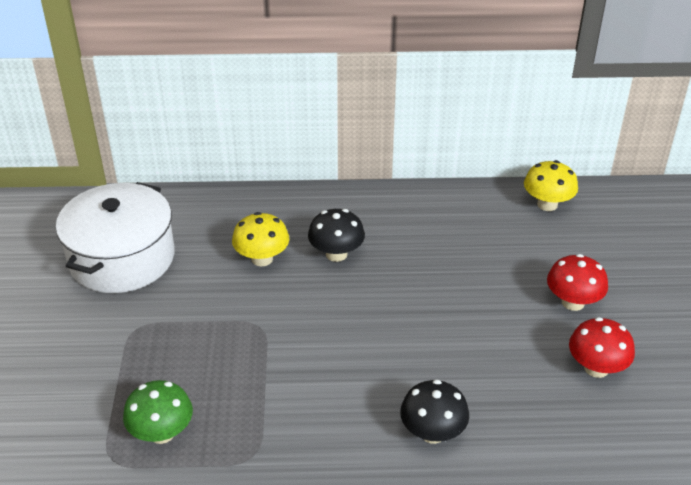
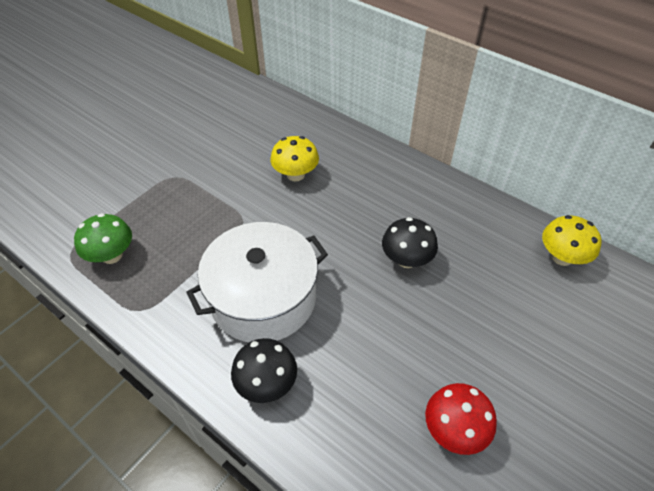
camera: 40 degrees right, 10 degrees up
white pot [56,182,174,293] -> white pot moved to [186,222,328,342]
black mushroom [308,209,365,262] -> black mushroom moved to [382,217,438,268]
red mushroom [547,254,608,311] -> none

